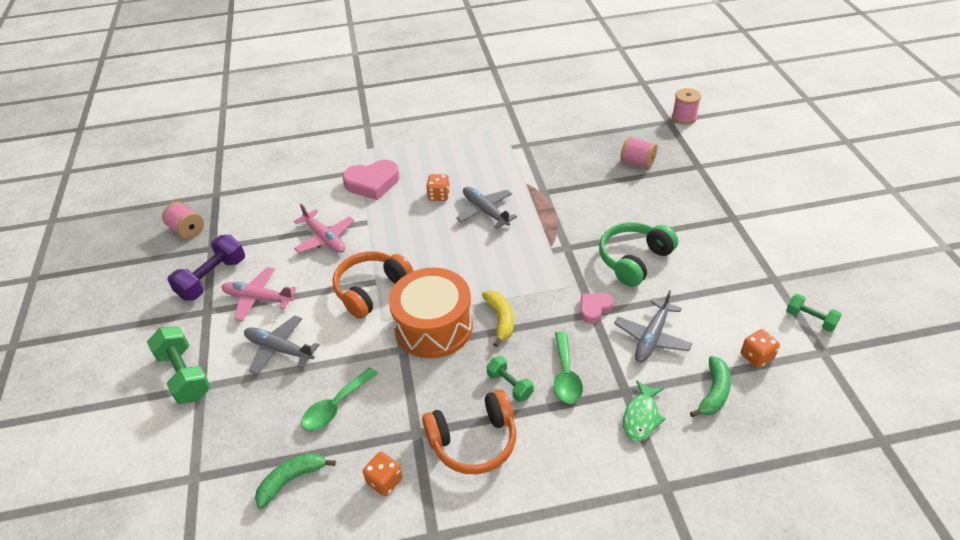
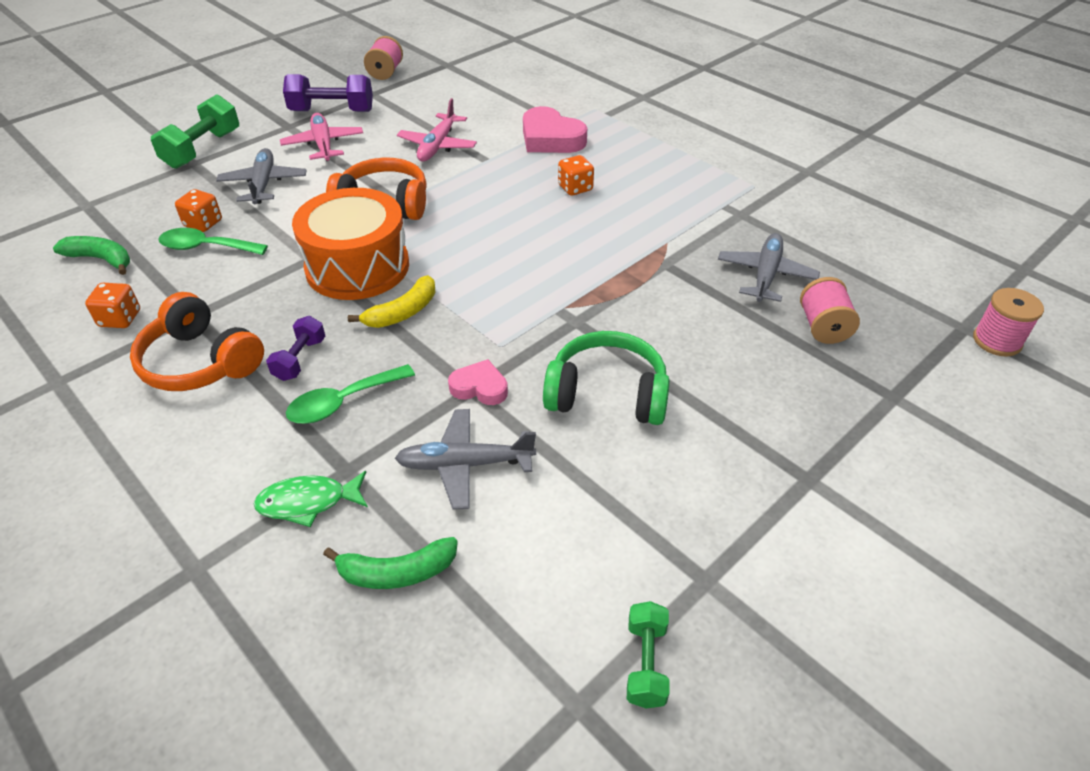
camera: 55 degrees right, 0 degrees up
grey plane [456,187,517,229] -> grey plane moved to [718,233,820,302]
green dumbbell [487,356,534,402] -> purple dumbbell [266,316,325,381]
orange dice [741,329,780,368] -> orange dice moved to [175,189,222,232]

